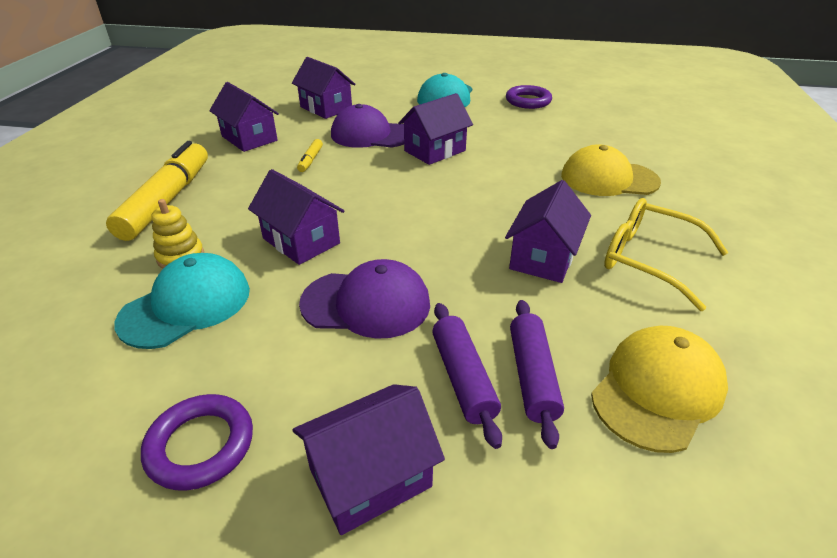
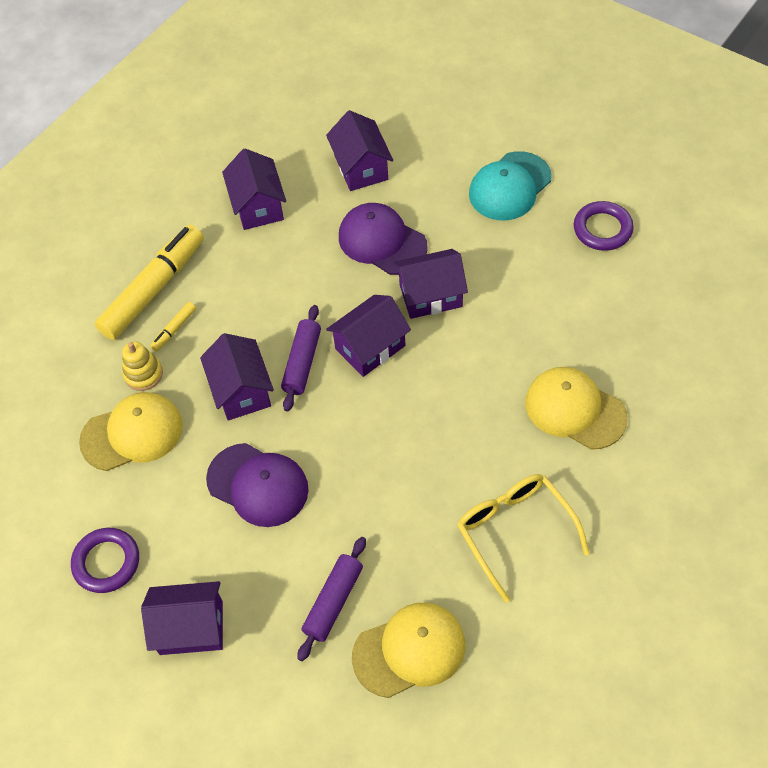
camera: 30 degrees right, 20 degrees up
turquoise cap [115,253,250,349] -> yellow cap [79,392,183,471]
yellow marker [297,139,323,172] -> yellow marker moved to [150,302,196,351]
purple rolling pin [432,303,502,449] -> purple rolling pin moved to [281,305,321,412]
purple house [505,180,591,283] -> purple house moved to [326,295,411,377]

